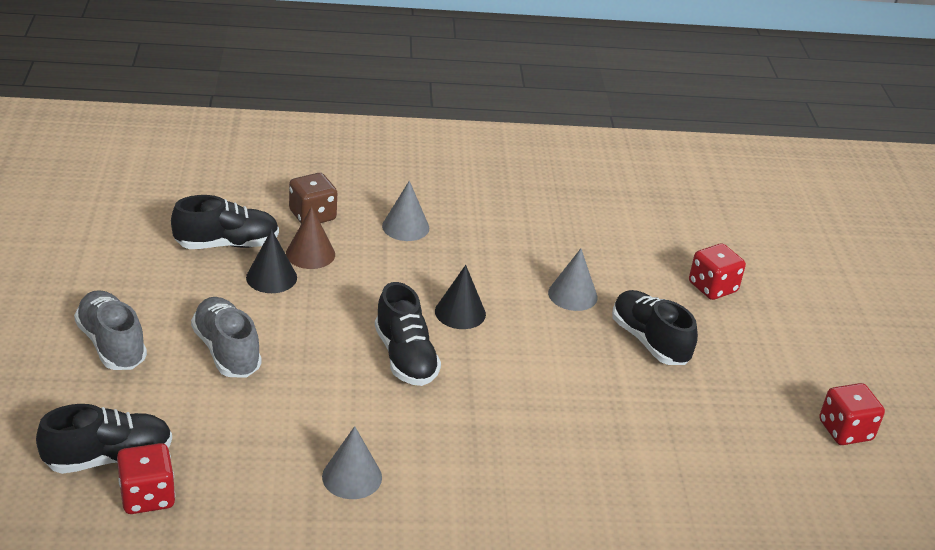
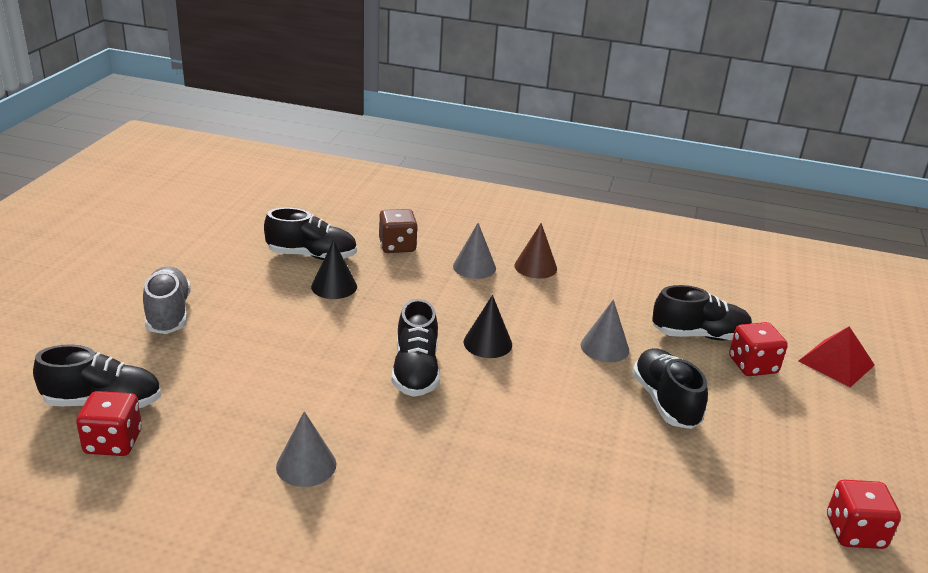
camera: 20 degrees right, 5 degrees down
grey shoe [191,297,262,378] -> none
brown cone [286,206,335,269] -> brown cone moved to [515,223,557,279]
none -> black shoe [652,285,752,341]
none -> red pyramid [799,326,875,387]

